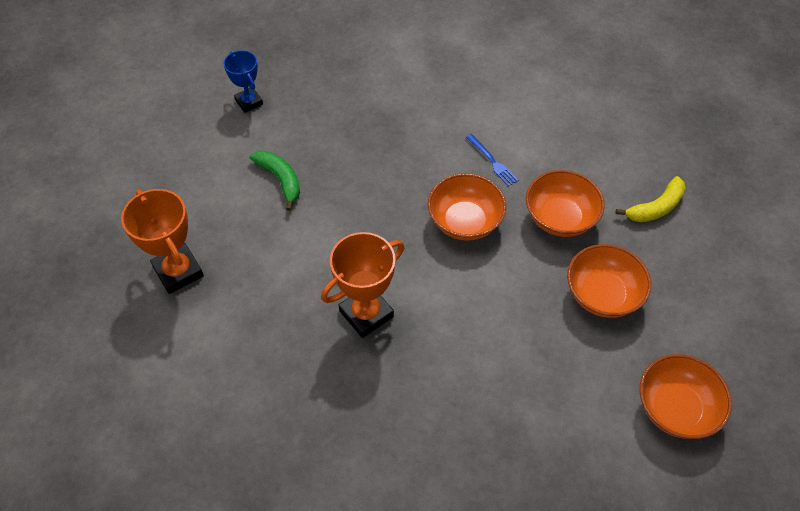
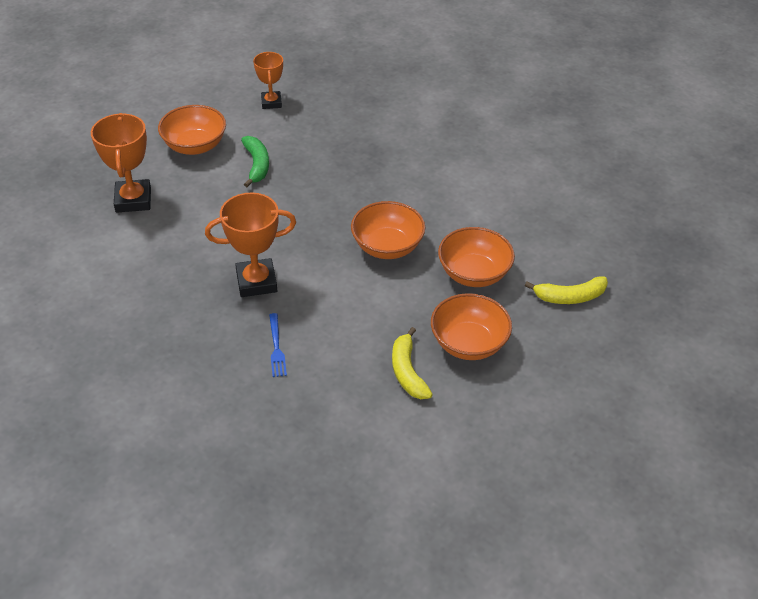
camera: 25 degrees right, 10 degrees down
blue trophy [223,50,263,113] -> orange trophy [253,52,283,109]
blue fork [466,134,518,186] -> blue fork moved to [269,313,287,377]
orange bowl [640,354,732,439] -> orange bowl moved to [158,105,226,155]
none -> yellow banana [392,327,433,399]

